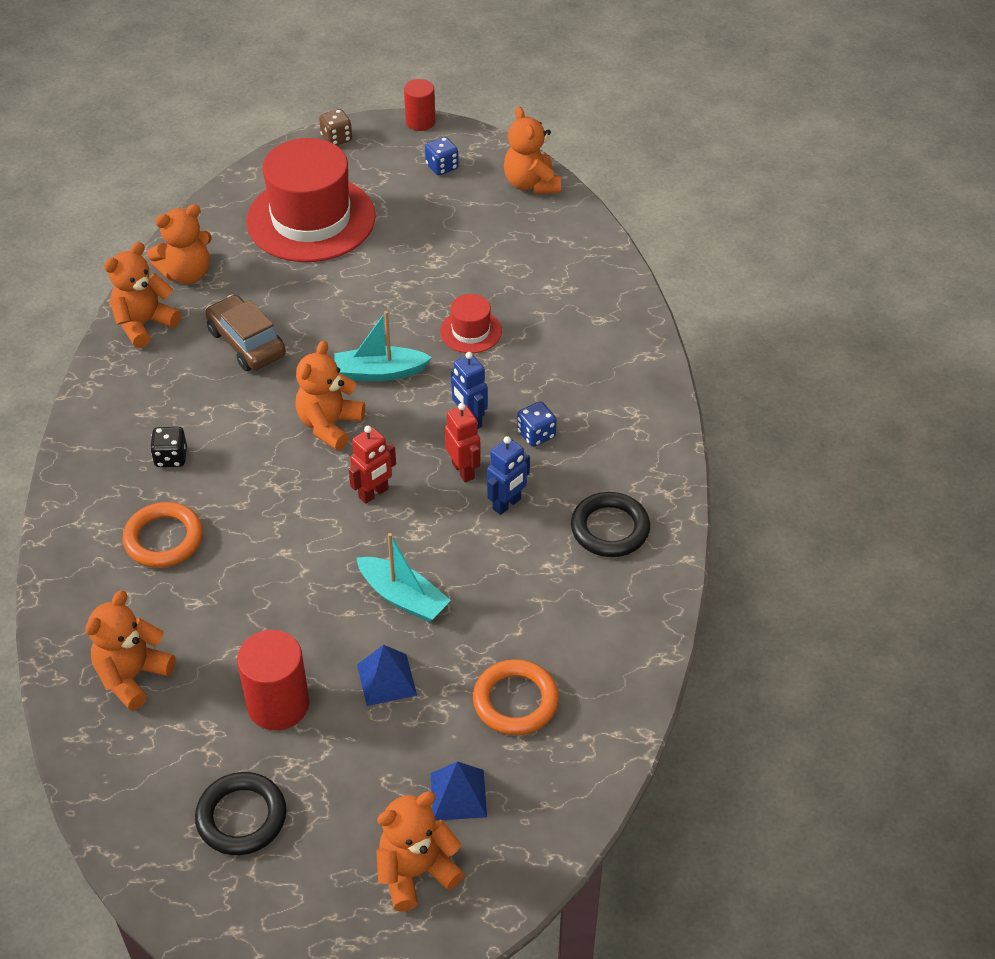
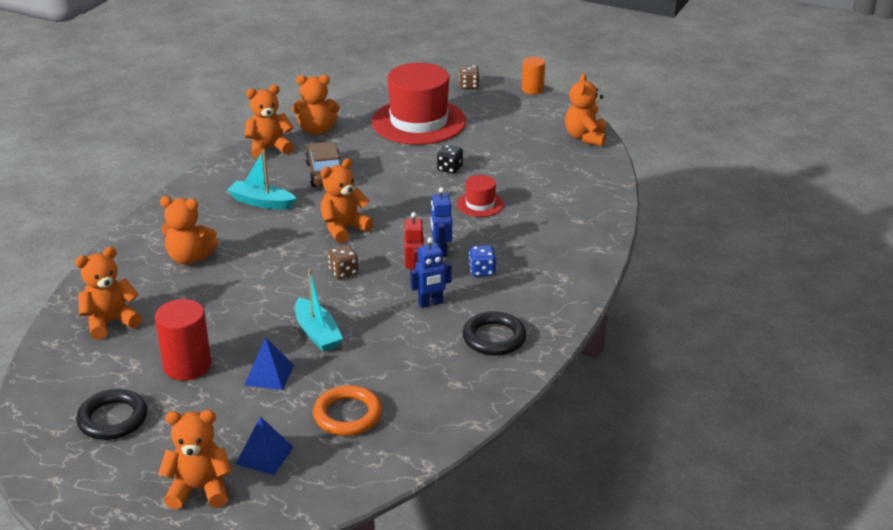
camera: 25 degrees right, 15 degrees down
orange ring [122,502,203,568] -> orange teddy bear [160,196,218,265]
black dice [150,427,187,467] -> black dice moved to [437,145,463,174]
turquoise boat [334,311,432,381] -> turquoise boat moved to [227,149,296,209]
red robot [349,426,396,504] -> brown dice [328,245,358,279]
red cylinder [404,79,435,131] -> orange cylinder [522,57,545,94]
blue dice [425,137,459,175] -> none

